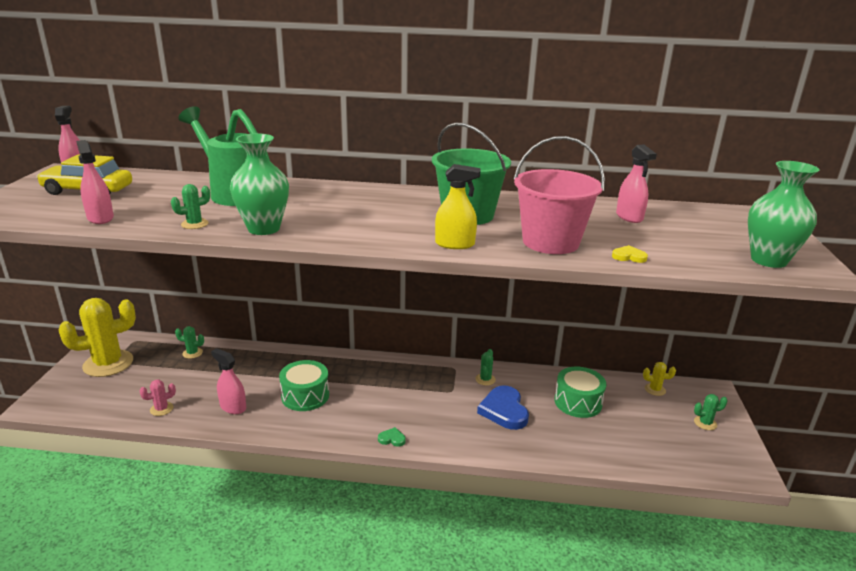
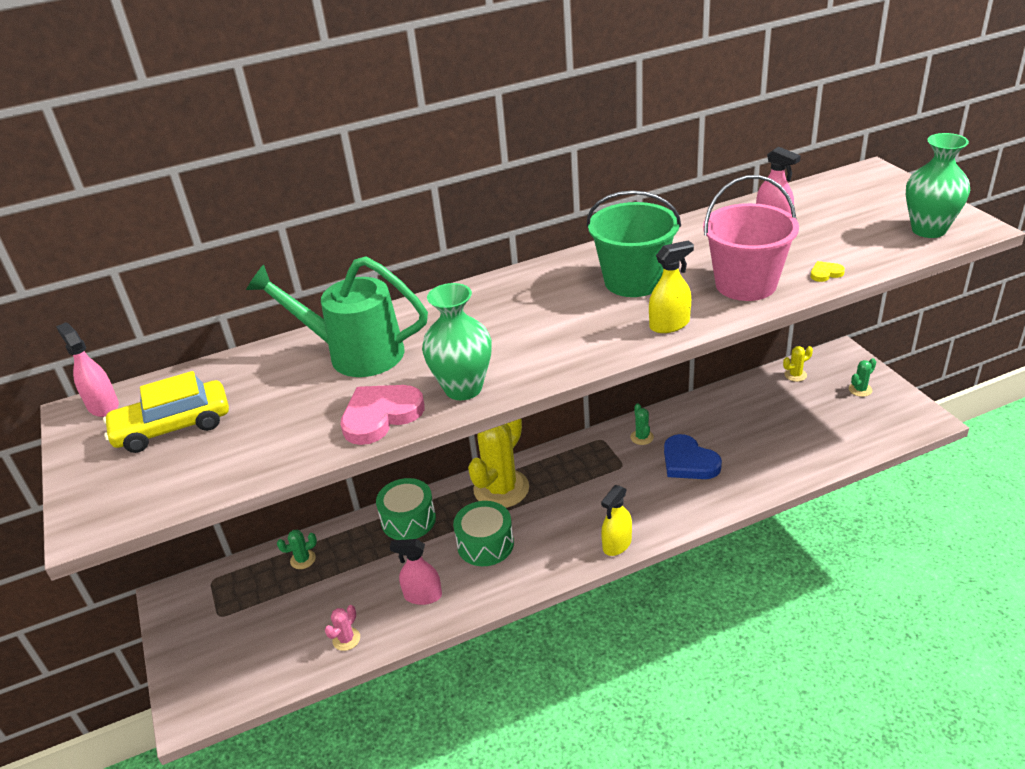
camera: 25 degrees left, 10 degrees up
yellow cactus [59,298,136,377] -> yellow cactus moved to [468,419,529,508]
pink spray bottle [76,140,114,224] -> none
green cactus [171,184,210,229] -> pink heart [340,385,425,445]
green heart [378,427,406,447] -> yellow spray bottle [601,485,632,556]
green drum [554,367,606,418] -> green drum moved to [376,478,436,540]

